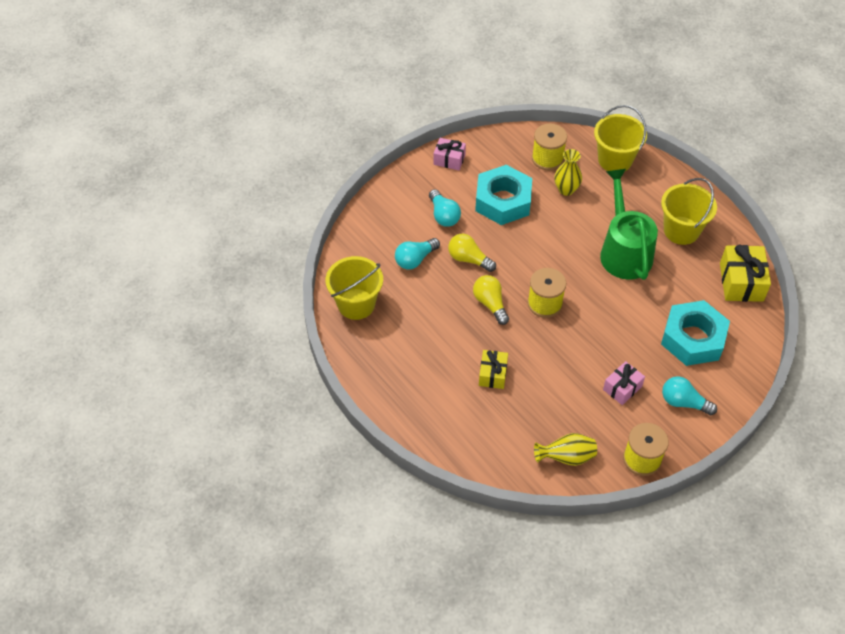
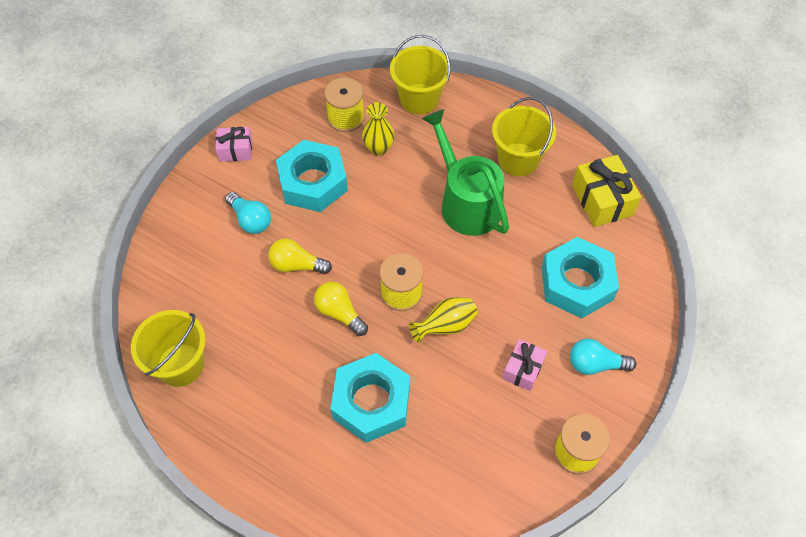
camera: 20 degrees left, 5 degrees up
turquoise light bulb [395,238,440,270] -> none
yellow gift [479,350,508,389] -> turquoise nut [330,353,410,443]
yellow vase [534,433,597,466] -> yellow vase moved to [409,297,478,343]

